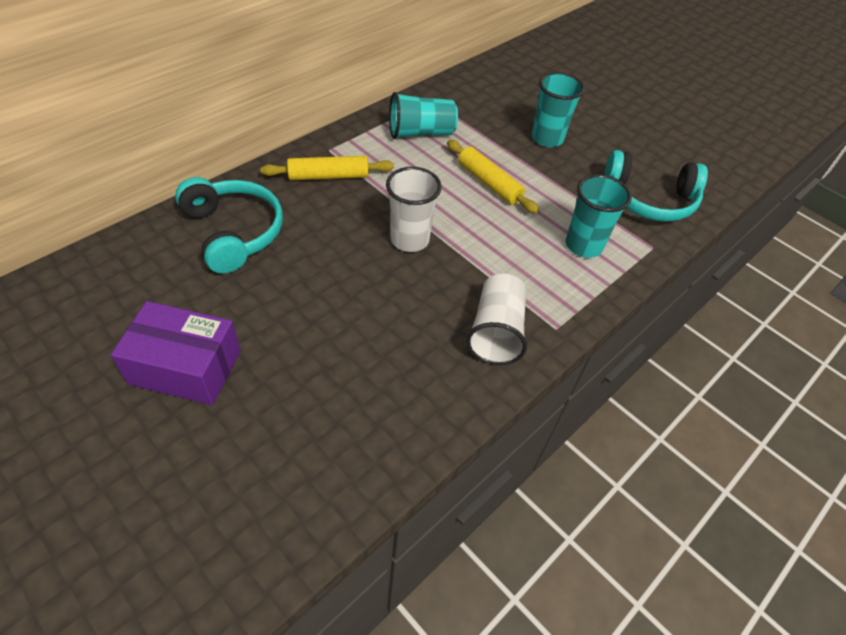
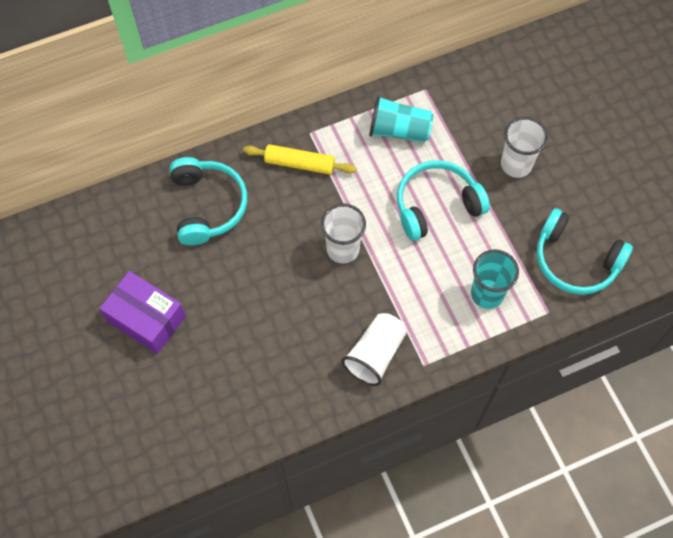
camera: 25 degrees right, 15 degrees up
yellow rolling pin [447,140,539,214] -> turquoise headphones [397,161,490,241]
turquoise cup [532,72,585,147] -> white cup [501,117,548,178]

